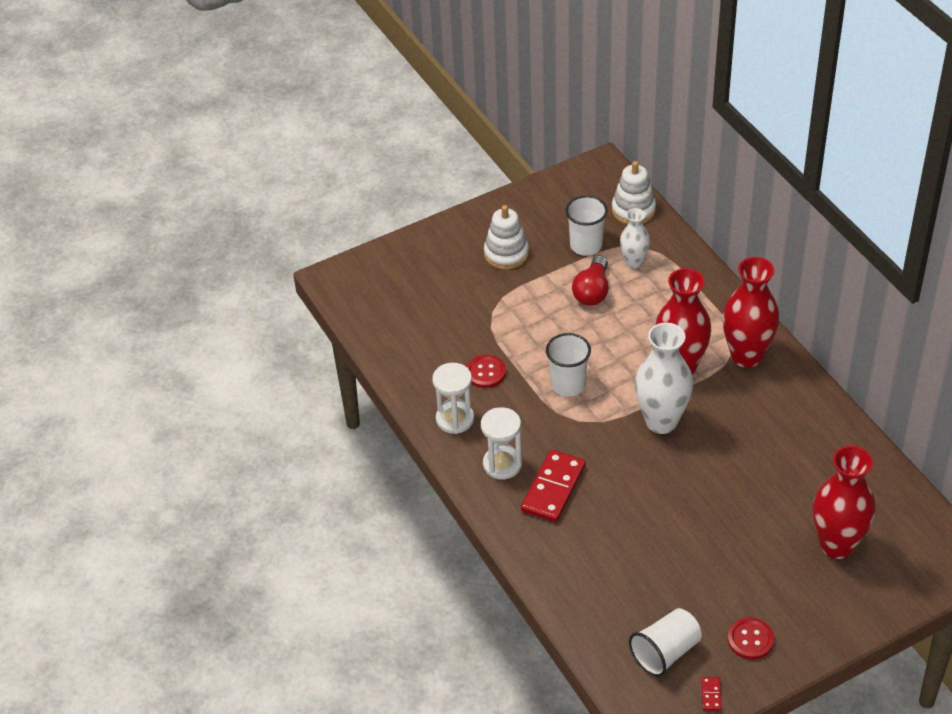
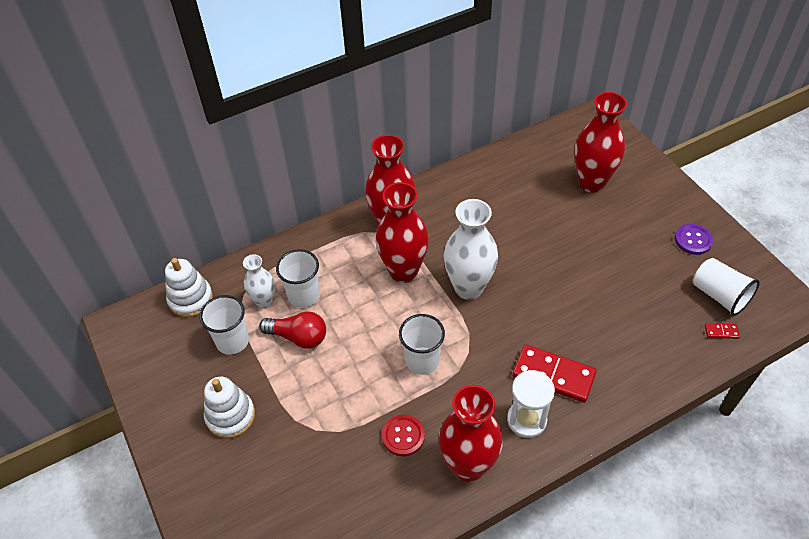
camera: 90 degrees left, 5 degrees up
white hourglass [432,363,474,434] -> red vase [439,385,503,482]
red domino [702,677,722,711] -> red domino moved to [705,323,740,339]
red button [727,618,774,660] -> purple button [675,224,713,255]
none -> white cup [276,249,320,308]

